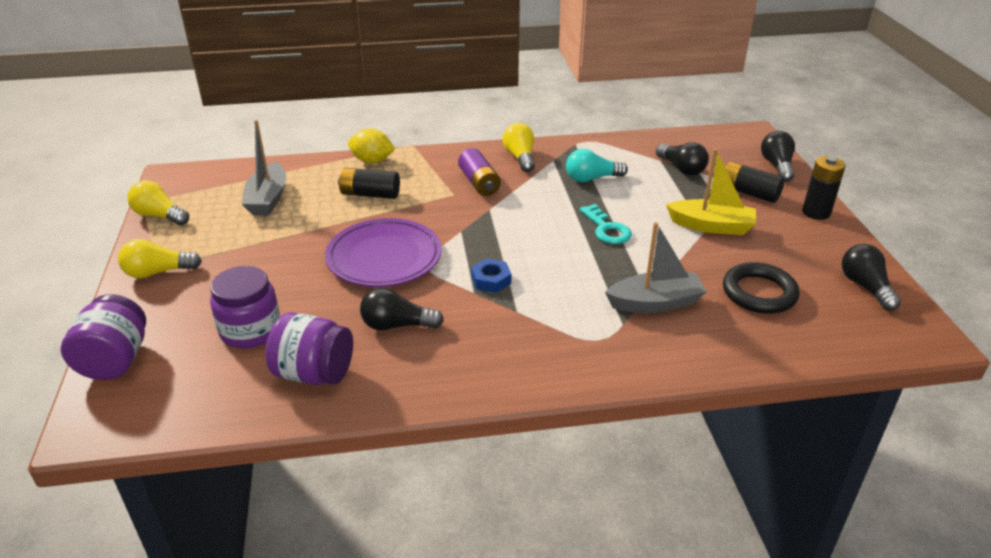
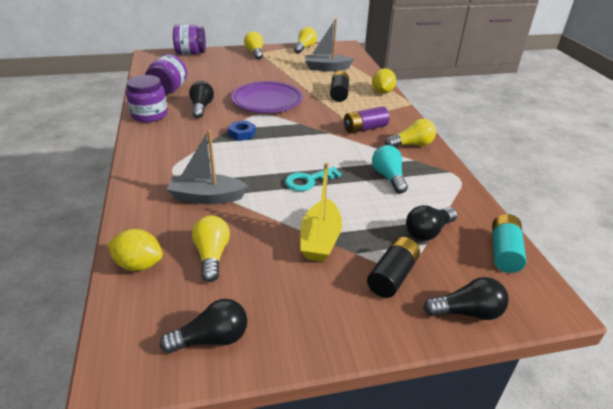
camera: 85 degrees right, 0 degrees up
purple jar [210,266,280,349] -> purple jar moved to [126,75,168,123]
grey boat [605,222,707,313] -> grey boat turned 105 degrees clockwise [167,130,248,204]
black ring [723,262,800,314] -> yellow light bulb [192,216,230,282]
black battery [802,156,845,220] -> none
none -> yellow lemon [108,229,163,271]
none -> turquoise battery [492,214,526,273]

